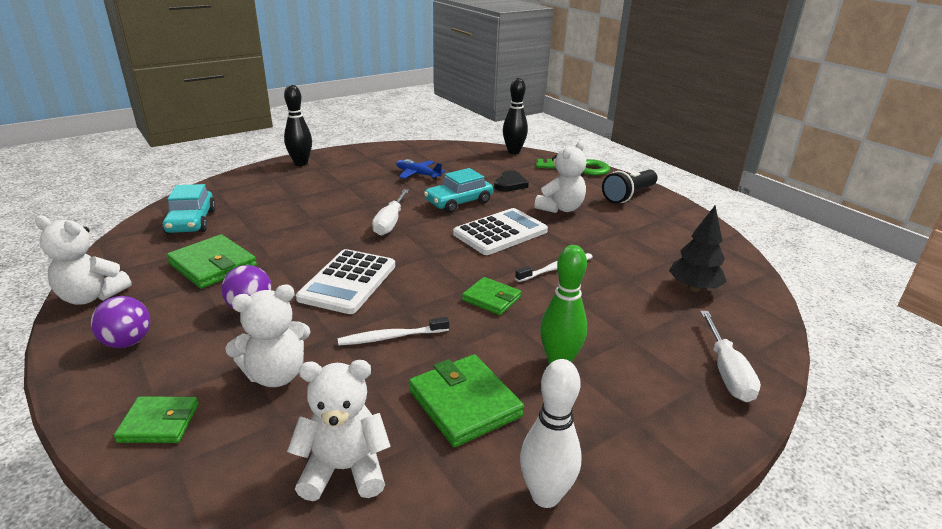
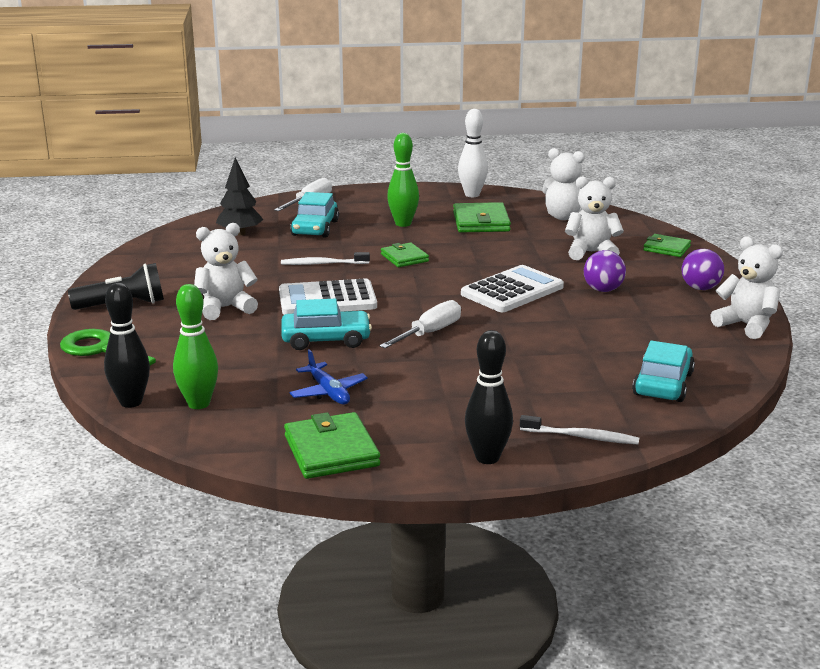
camera: 150 degrees left, 5 degrees down
green wallet [167,234,257,289] -> green wallet moved to [284,412,380,479]
white toothbrush [338,317,449,345] -> white toothbrush moved to [520,415,639,444]
black heart [494,171,529,192] -> none
none -> green bowling pin [173,284,218,409]
none -> turquoise car [290,192,339,238]

